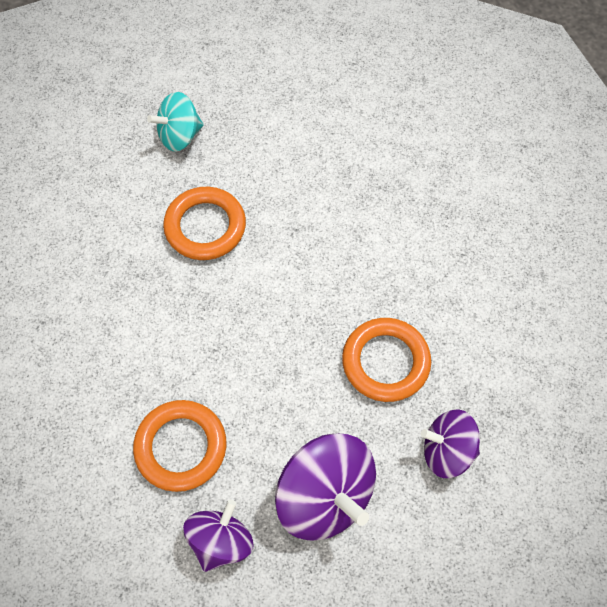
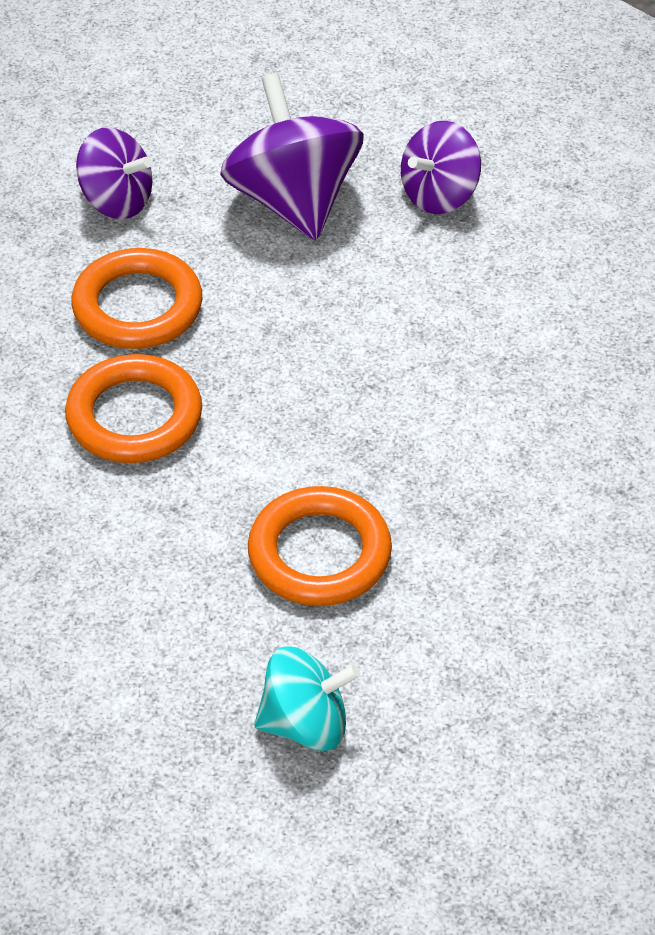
camera: 160 degrees left, 15 degrees down
orange ring [133,400,227,492] -> orange ring moved to [65,354,202,463]

